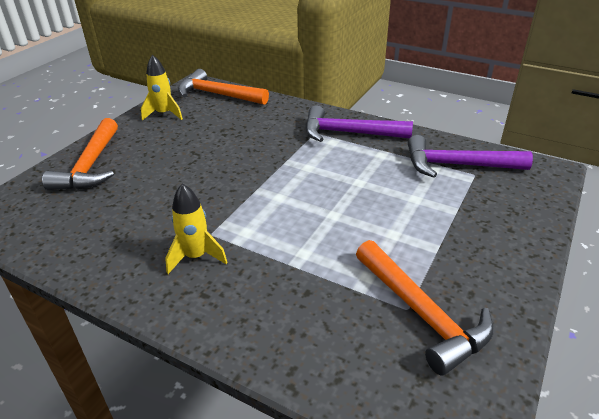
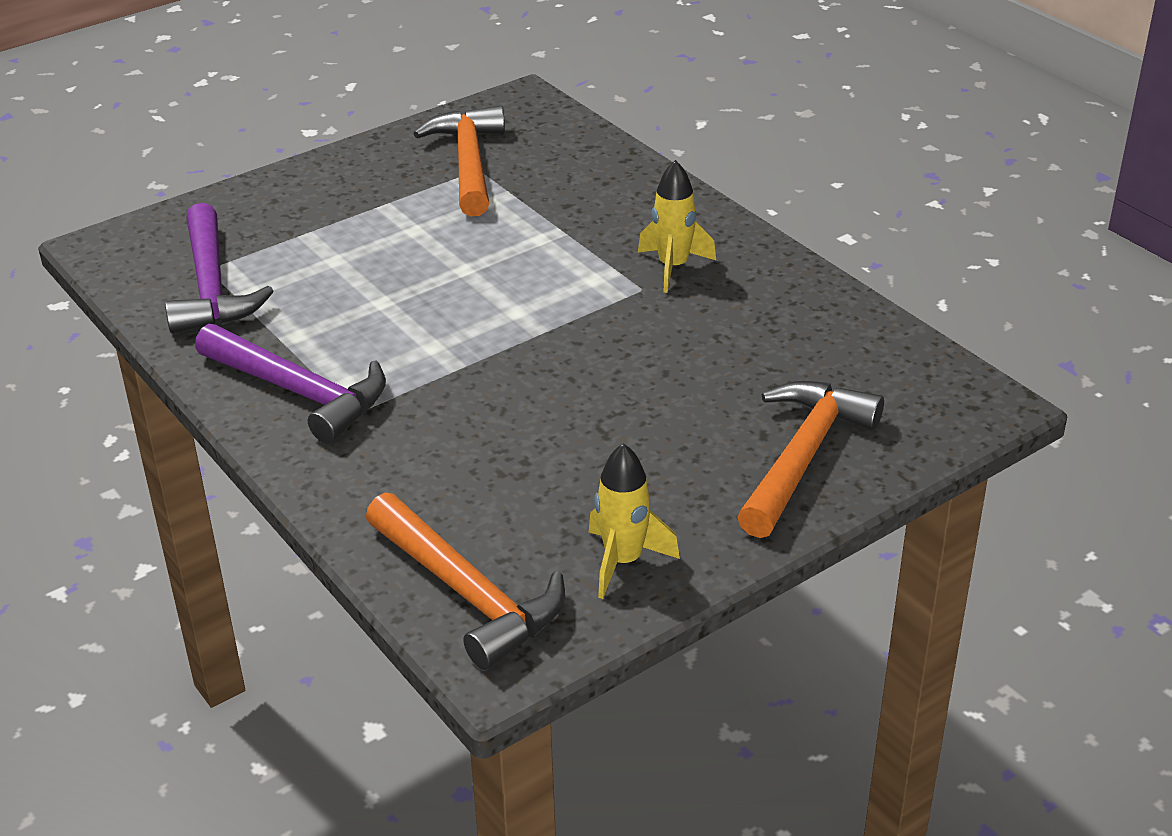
camera: 155 degrees left, 0 degrees up
purple hammer [408,135,533,178] -> purple hammer turned 45 degrees clockwise [165,203,273,334]

